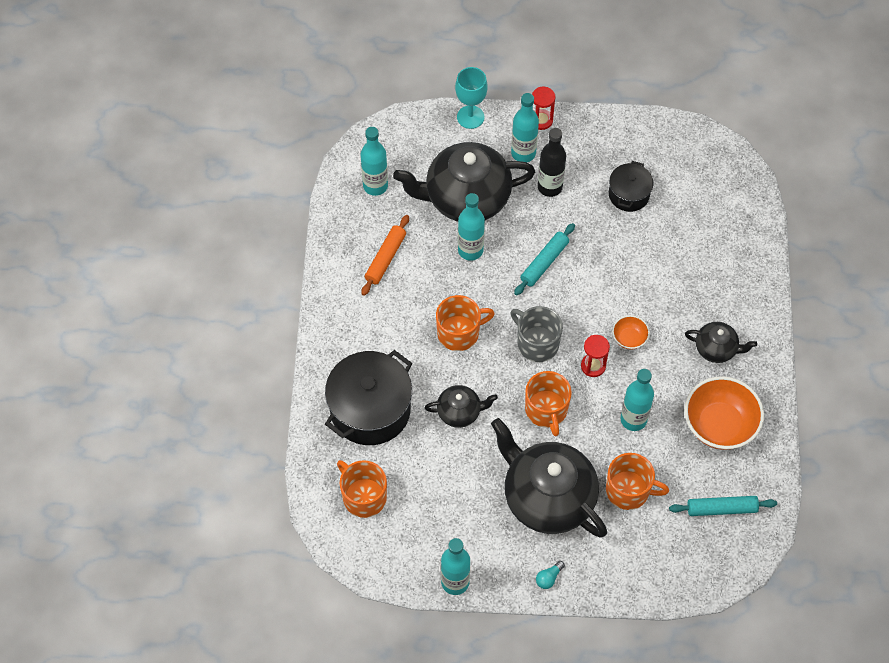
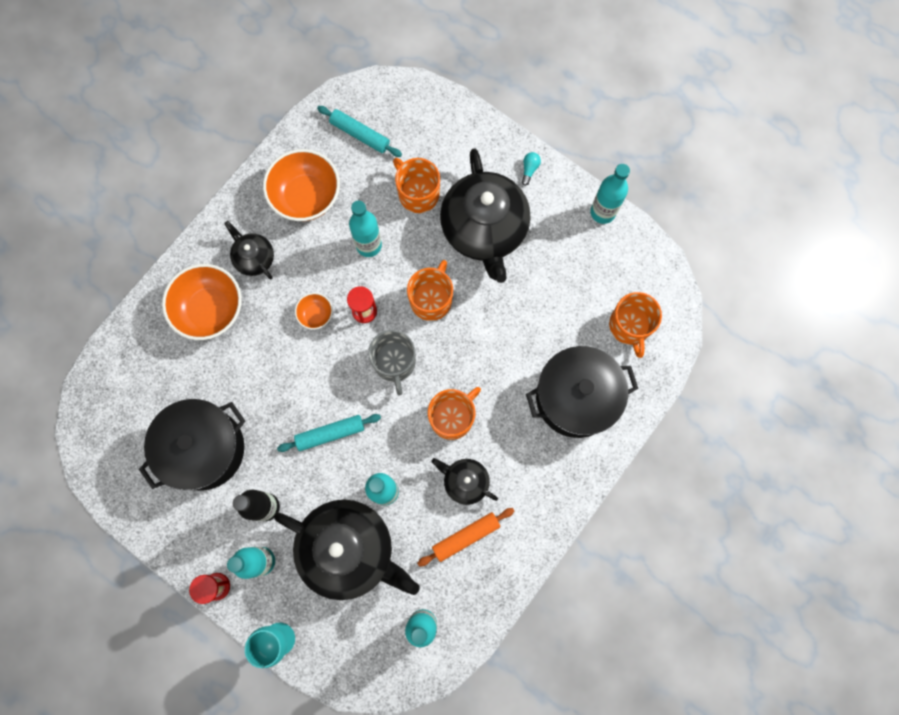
camera: 145 degrees left, 15 degrees up
black teapot [425,385,498,428] -> black teapot moved to [431,458,498,505]
orange mug [436,295,495,351] -> orange mug turned 120 degrees clockwise [428,387,481,440]
turquoise light bulb [536,561,565,589] -> turquoise light bulb turned 60 degrees counterclockwise [522,152,541,186]
black pot [609,161,653,212] -> black pot [139,399,245,491], size x1.83
none -> orange bowl [162,264,242,340]

